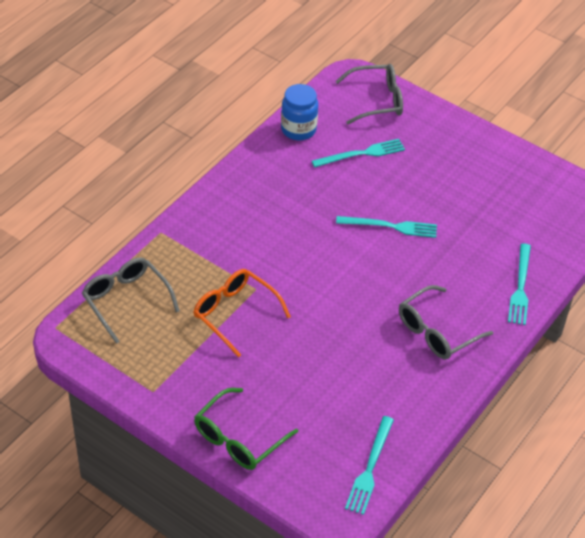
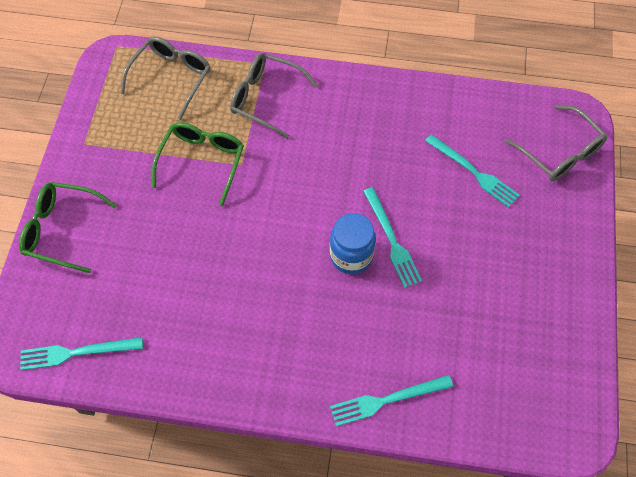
camera: 65 degrees right, 15 degrees up
orange glasses [194,269,291,357] -> green glasses [152,122,244,206]
blue jar [281,84,318,140] -> blue jar moved to [330,213,376,274]
grey glasses [399,285,493,359] -> grey glasses moved to [230,53,318,139]

